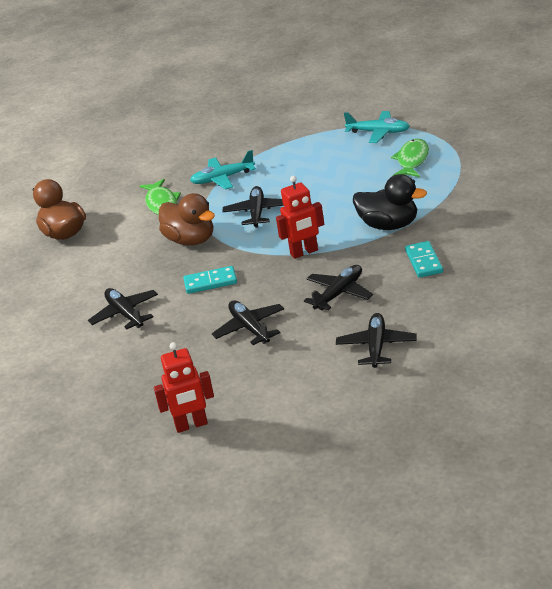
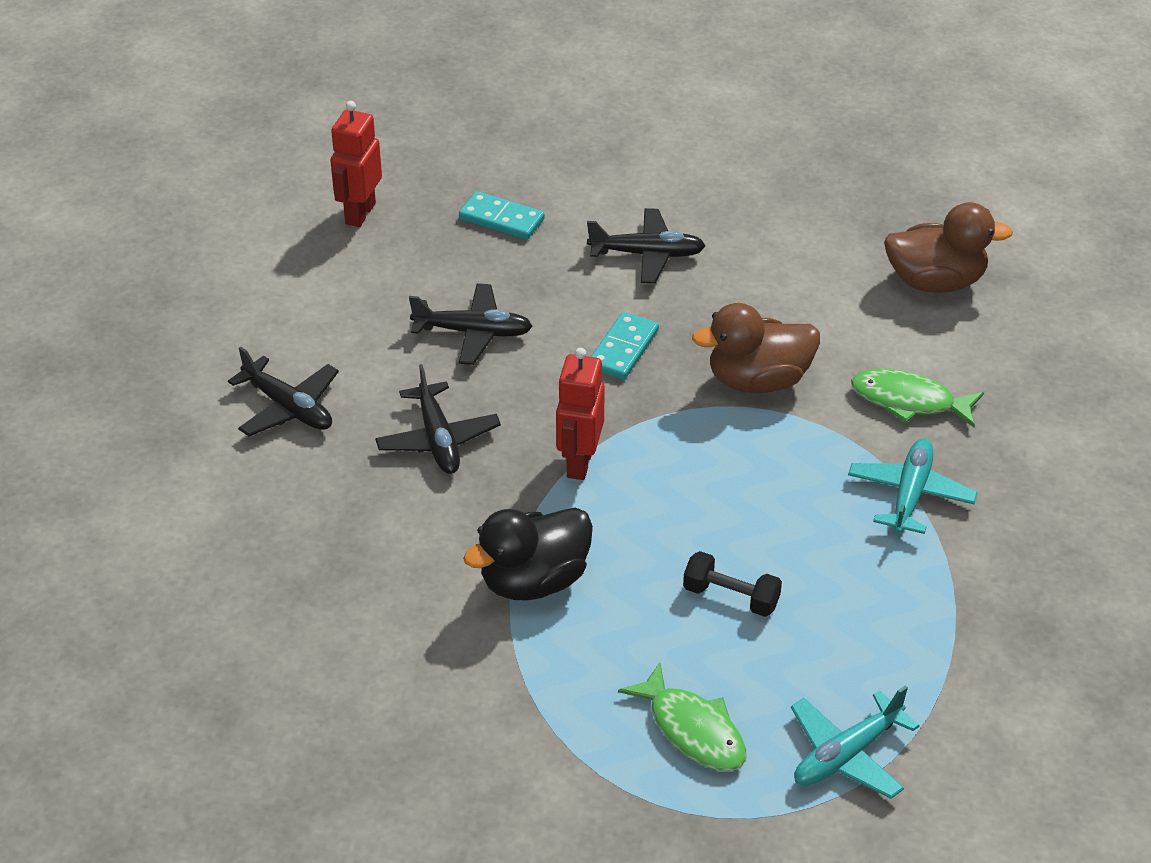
camera: 120 degrees right, 10 degrees up
black plane [222,186,284,228] -> none
turquoise domino [405,241,443,278] -> turquoise domino moved to [459,191,545,240]
none -> black dumbbell [683,551,782,617]

